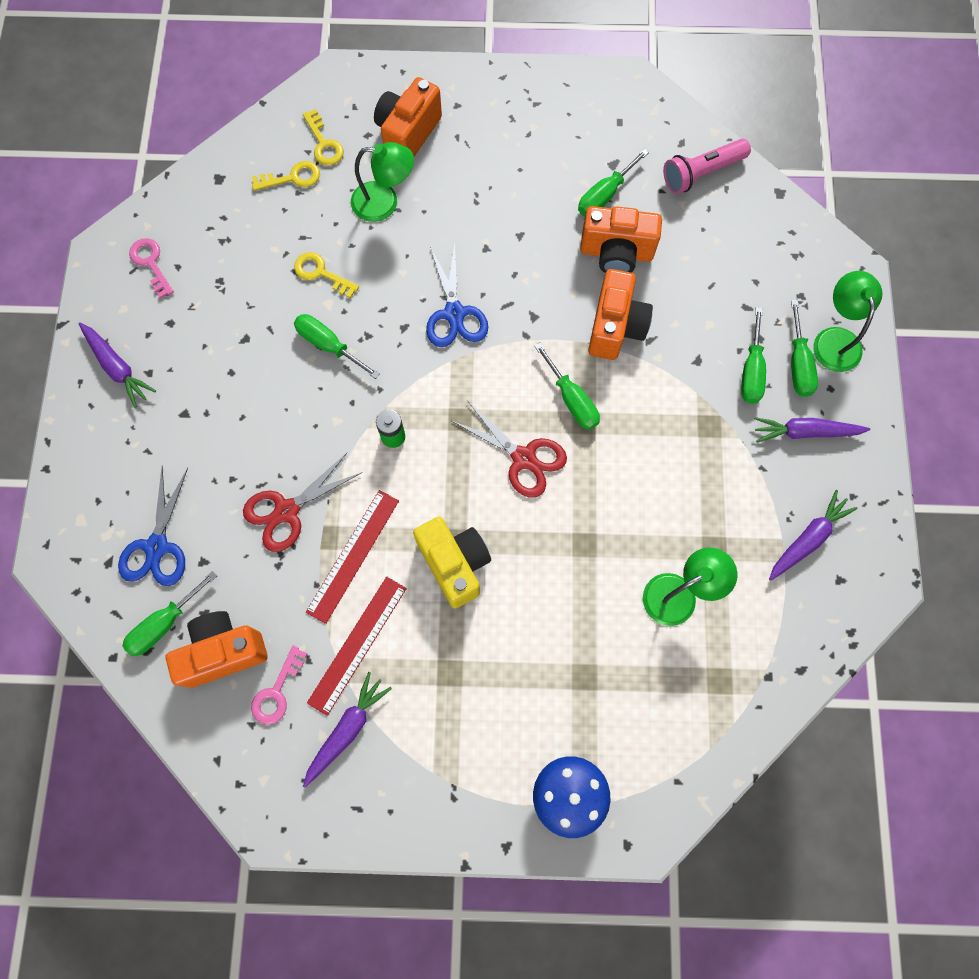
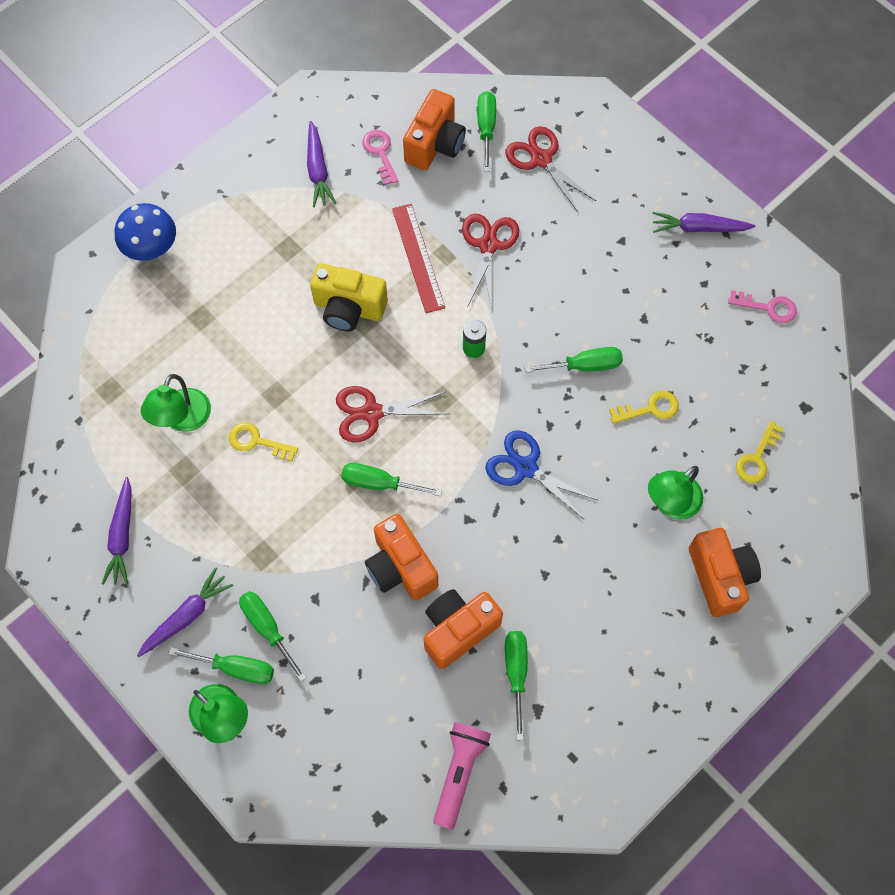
camera: 135 degrees right, 5 degrees down
blue scissors [118,467,188,586] -> red scissors [506,126,596,212]
yellow key [303,109,344,165] -> yellow key moved to [229,422,298,461]
red ruler [307,577,407,716] -> none
green screwdriver [791,300,818,397] -> green screwdriver turned 150 degrees clockwise [169,647,274,684]

